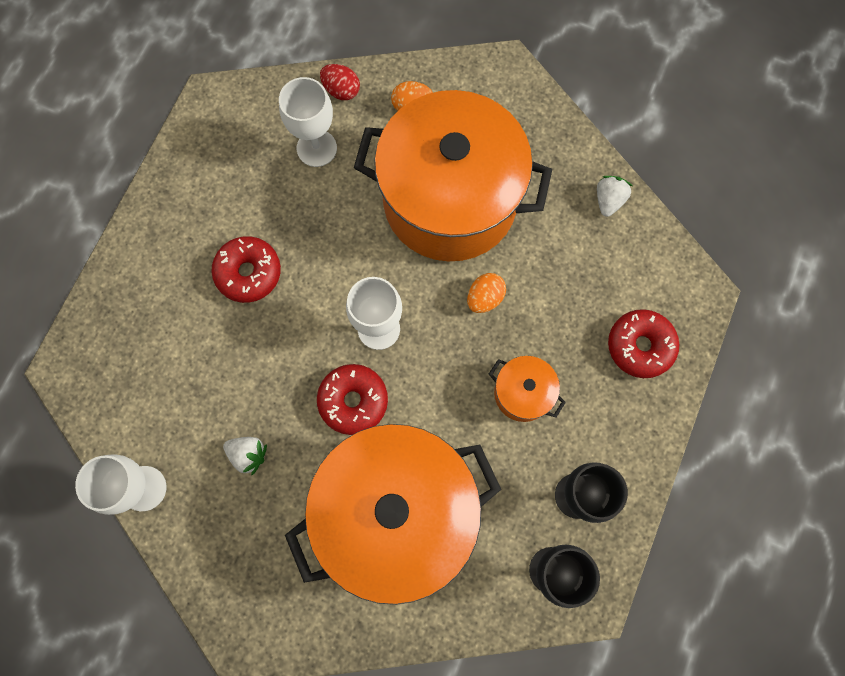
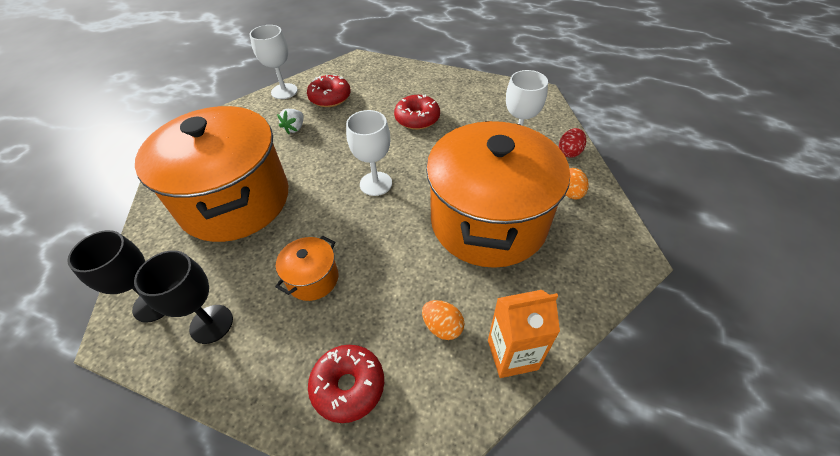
camera: 90 degrees right, 25 degrees down
red donut [317,364,388,435] -> red donut moved to [307,74,351,107]
orange egg [467,273,506,313] -> orange egg moved to [422,300,464,340]
white strawberry [597,176,633,217] -> orange carton [488,290,560,378]

